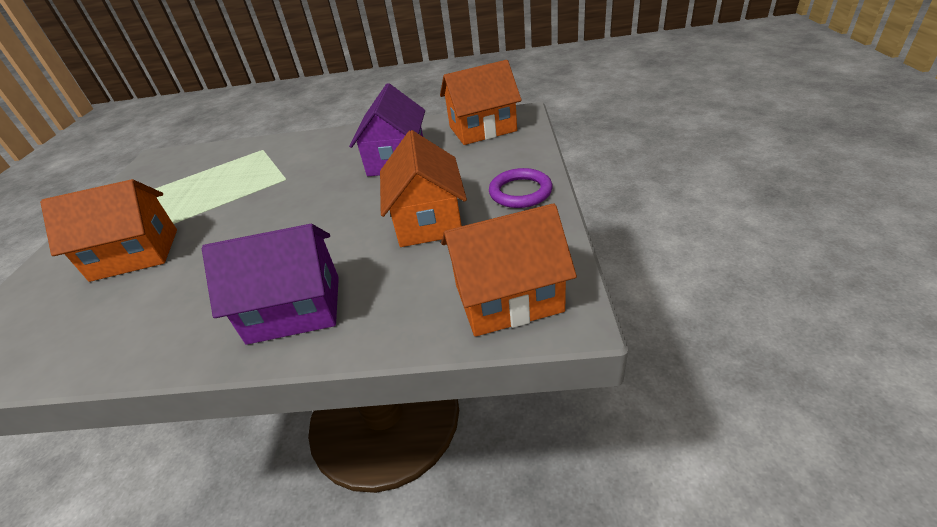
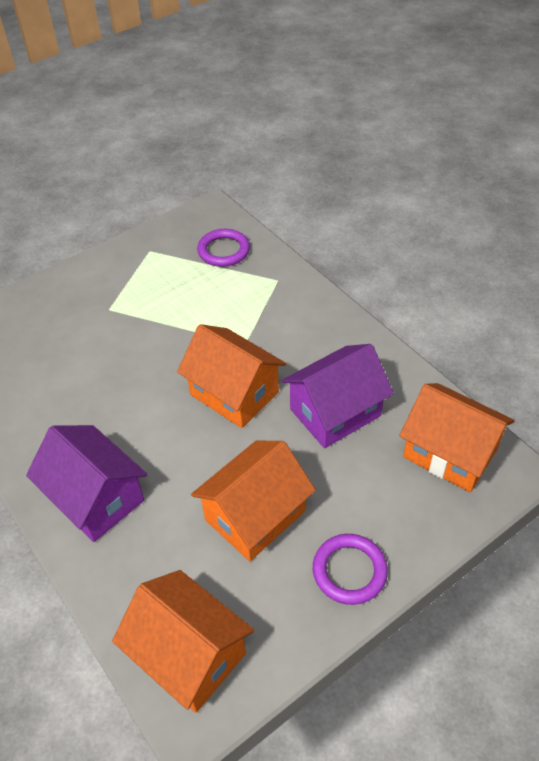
camera: 50 degrees right, 10 degrees up
orange house [40,179,177,282] -> orange house moved to [177,324,286,428]
none -> purple ring [197,229,250,267]

